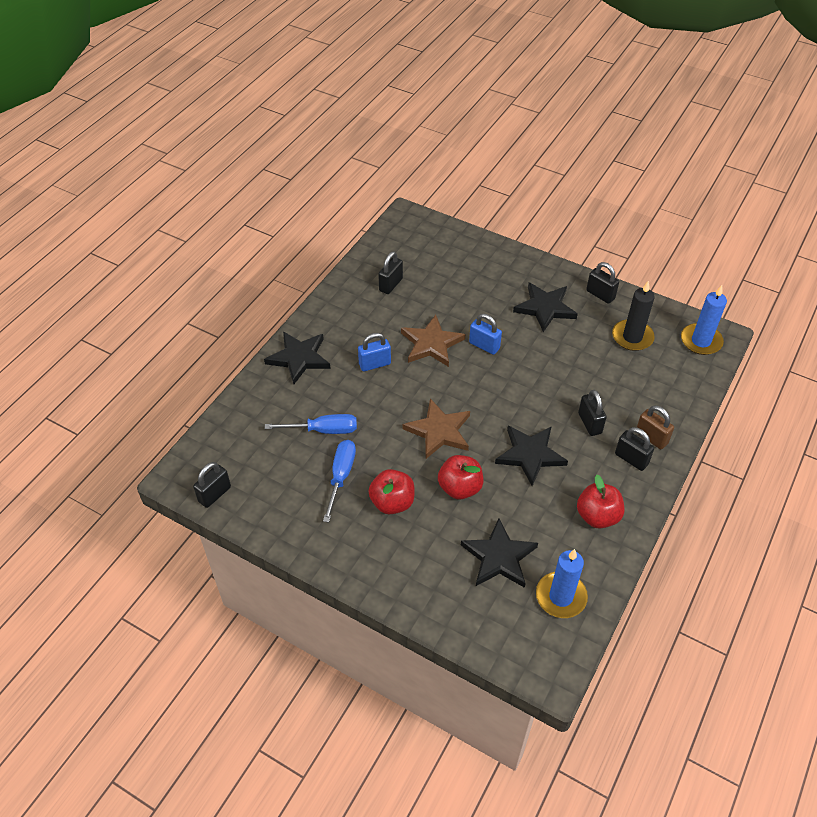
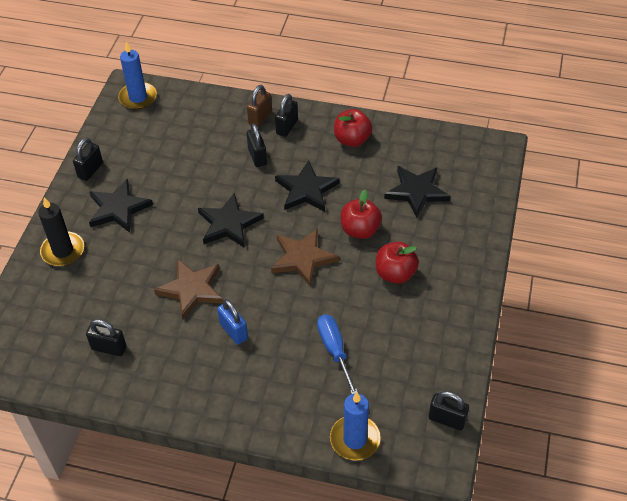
camera: 105 degrees left, 0 degrees up
black star [264,331,331,384] -> black star moved to [198,193,264,248]
blue screwdriver [323,440,356,523] -> none
blue padlock [469,314,502,355] -> none
blue candle [536,549,588,618] -> blue candle moved to [330,392,381,461]
black padlock [578,390,607,436] -> black padlock turned 75 degrees counterclockwise [247,123,267,167]
black candle [612,281,655,351] -> black candle moved to [38,197,84,266]

